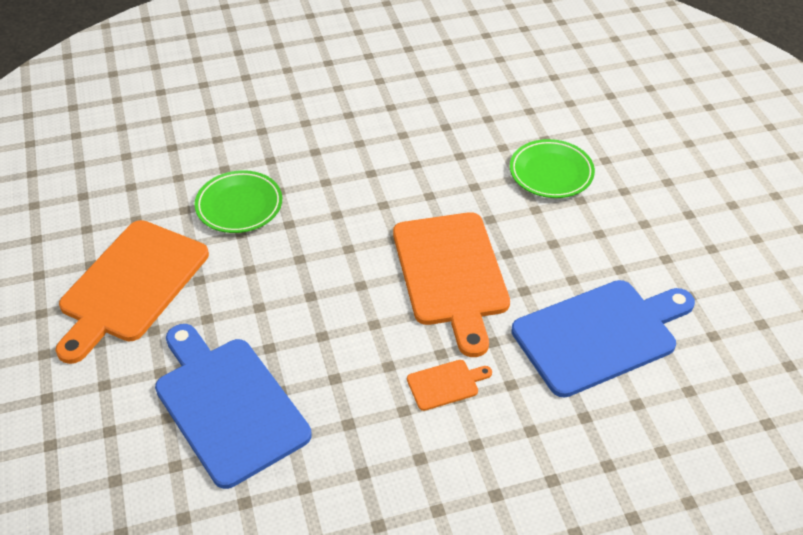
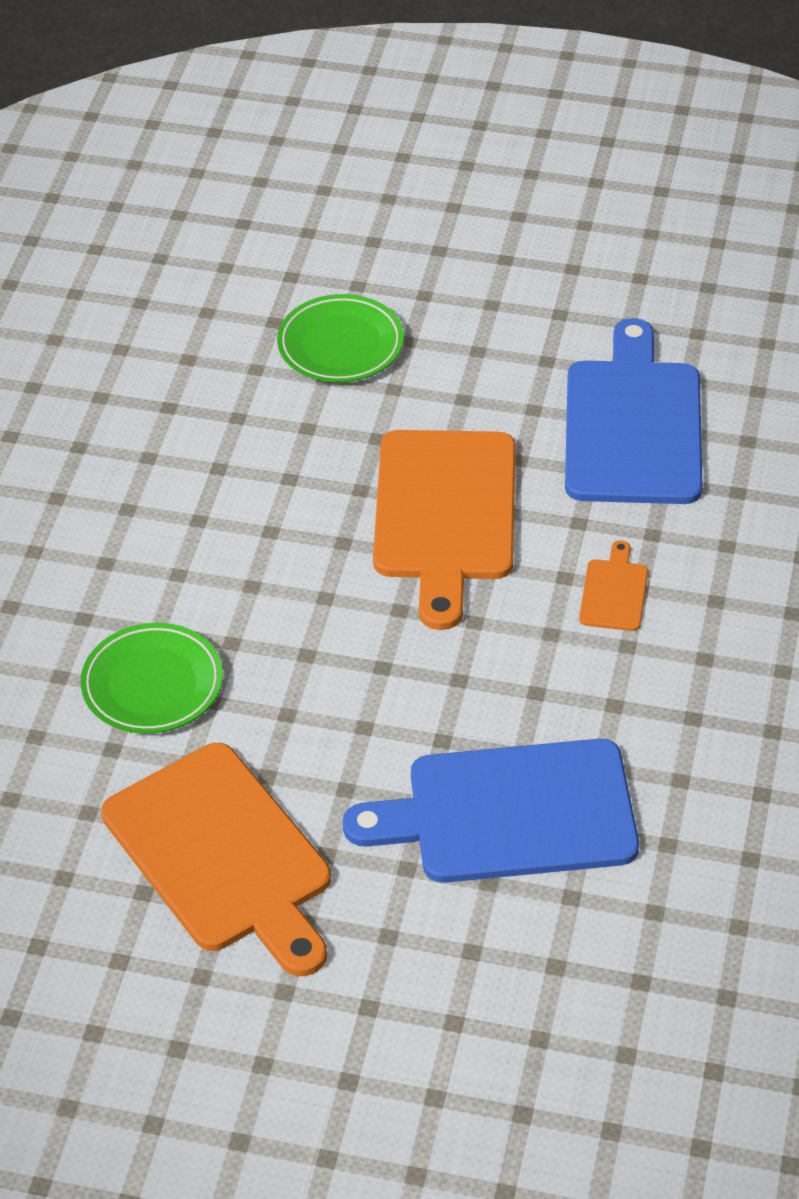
camera: 60 degrees left, 0 degrees up
orange cutting board [393,212,510,357] -> orange cutting board turned 75 degrees clockwise [373,430,516,630]

